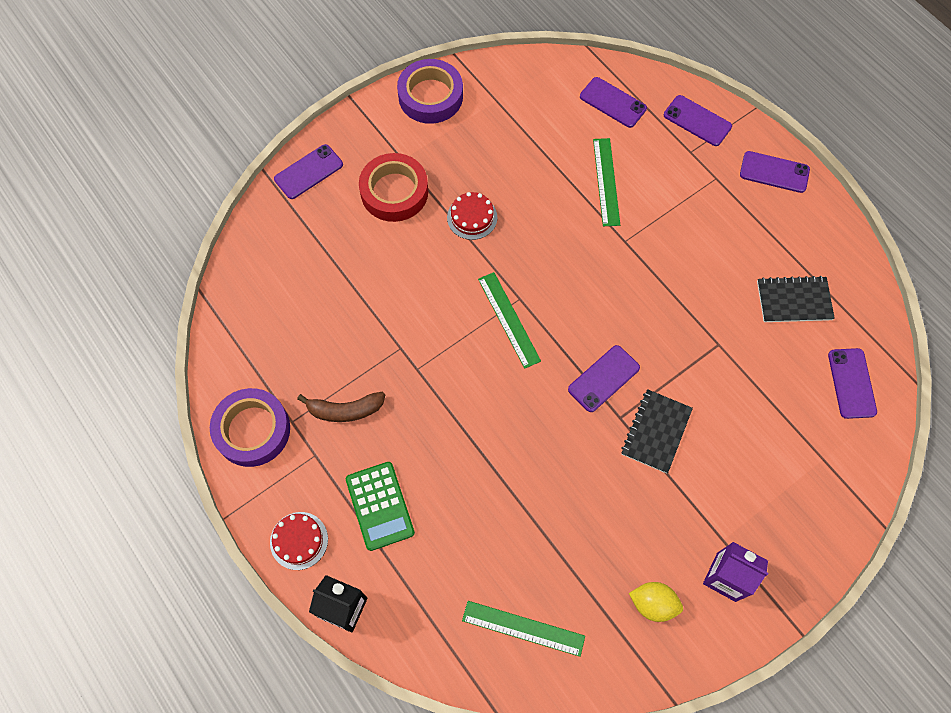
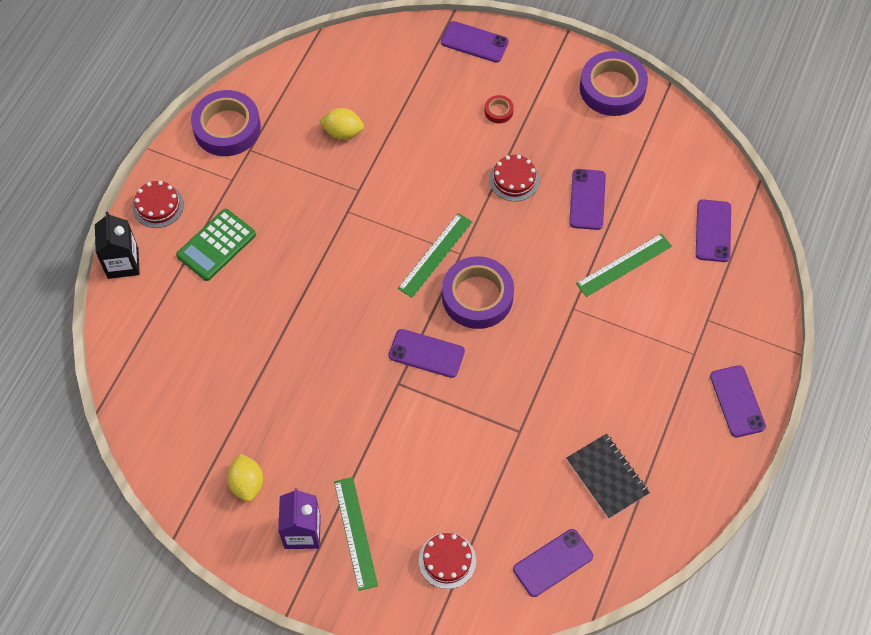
camera: 60 degrees right, 5 degrees down
brown banana [297,392,385,422] -> none
red tape [359,153,428,222] -> red tape [485,95,514,123], size x0.43
green ruler [462,601,585,657] -> green ruler moved to [334,477,378,591]
black notebook [621,389,693,474] -> none
purple phone [664,95,732,146] -> purple phone moved to [569,169,606,230]
none -> yellow lemon [319,108,364,140]
none -> red cake [419,533,476,589]
none -> purple tape [442,256,514,329]

